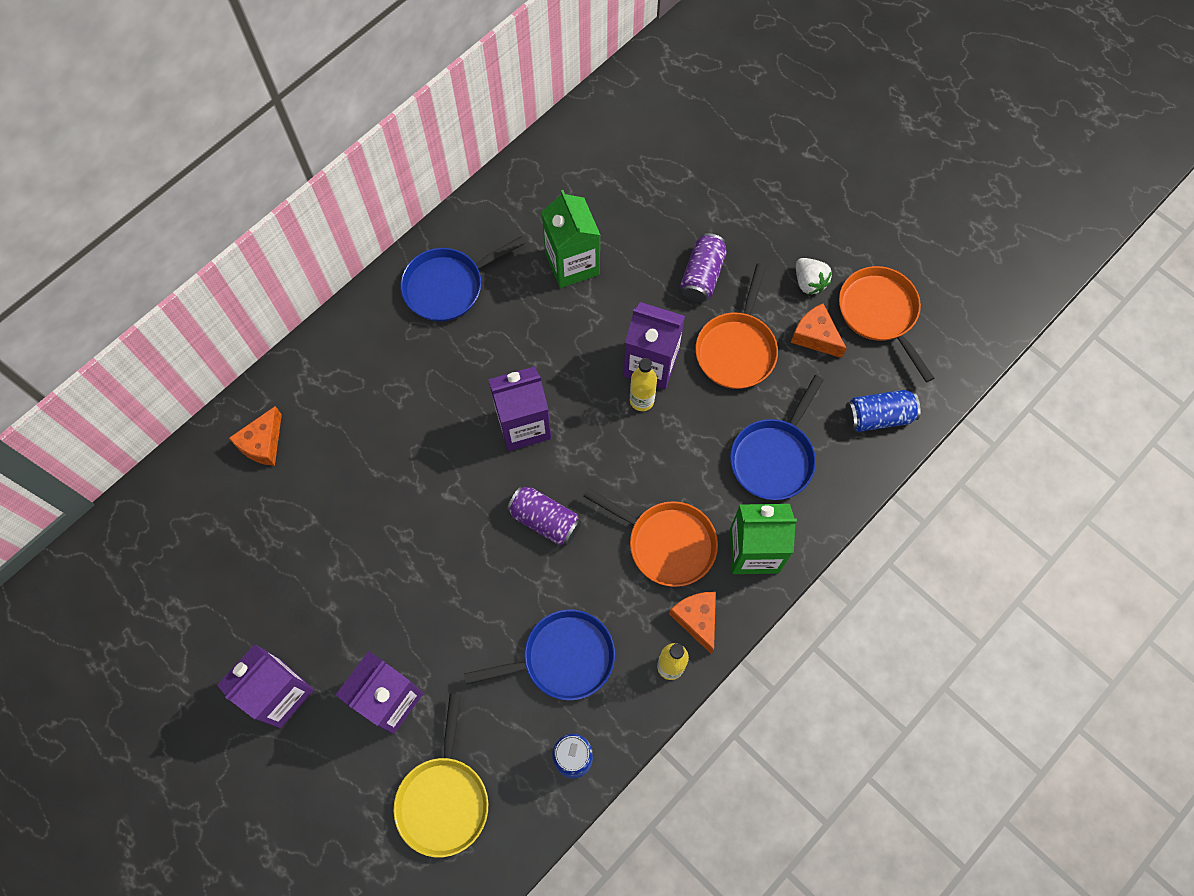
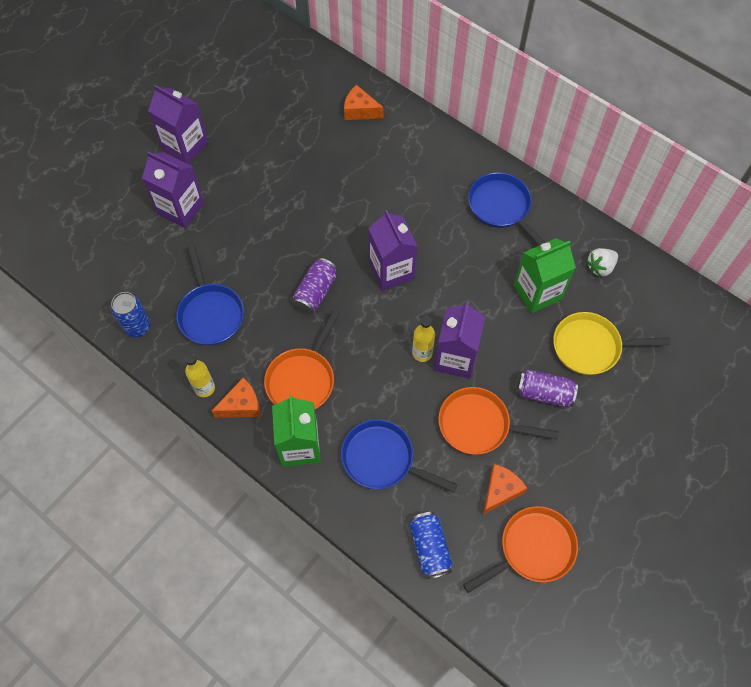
camera: 85 degrees right, 5 degrees down
yellow pan [394,694,488,857] -> yellow pan moved to [553,312,670,375]
white strawberry [796,258,832,295] -> white strawberry moved to [586,248,618,277]

